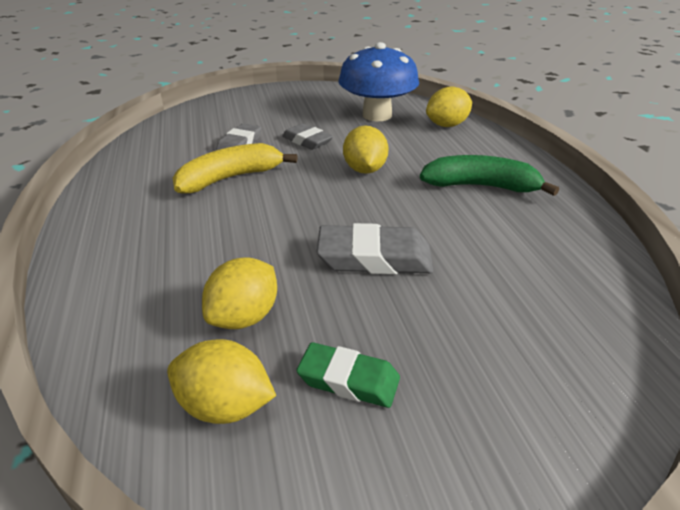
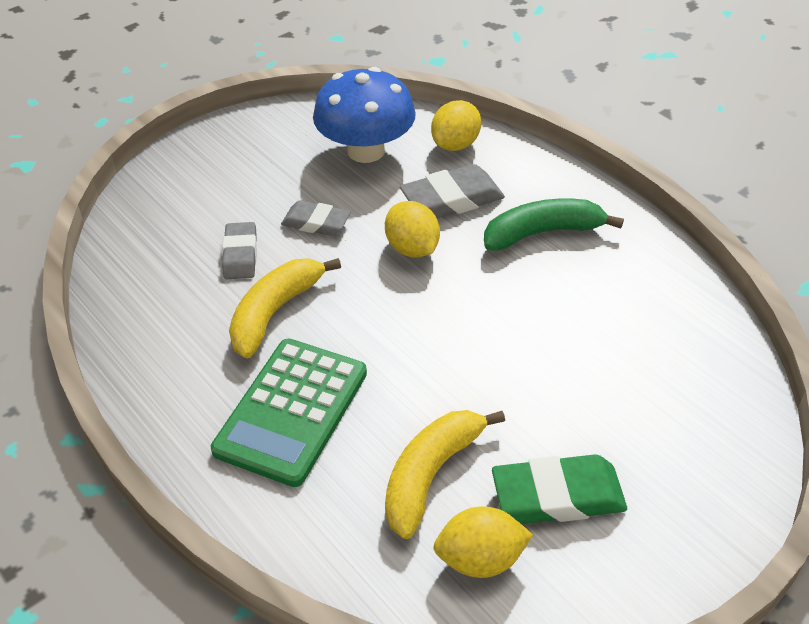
camera: 25 degrees left, 10 degrees up
yellow lemon [202,257,277,329] -> yellow banana [385,410,505,539]
green eraser [296,342,400,408] -> green eraser [492,454,627,524], size x1.52
grey eraser [317,223,433,274] -> grey eraser moved to [400,164,505,219]
none -> green calculator [211,339,367,487]

